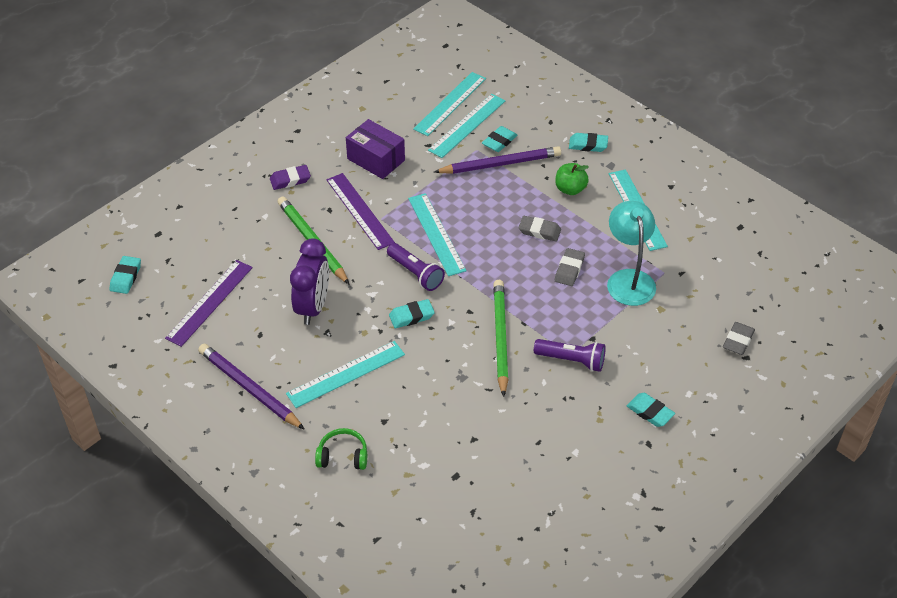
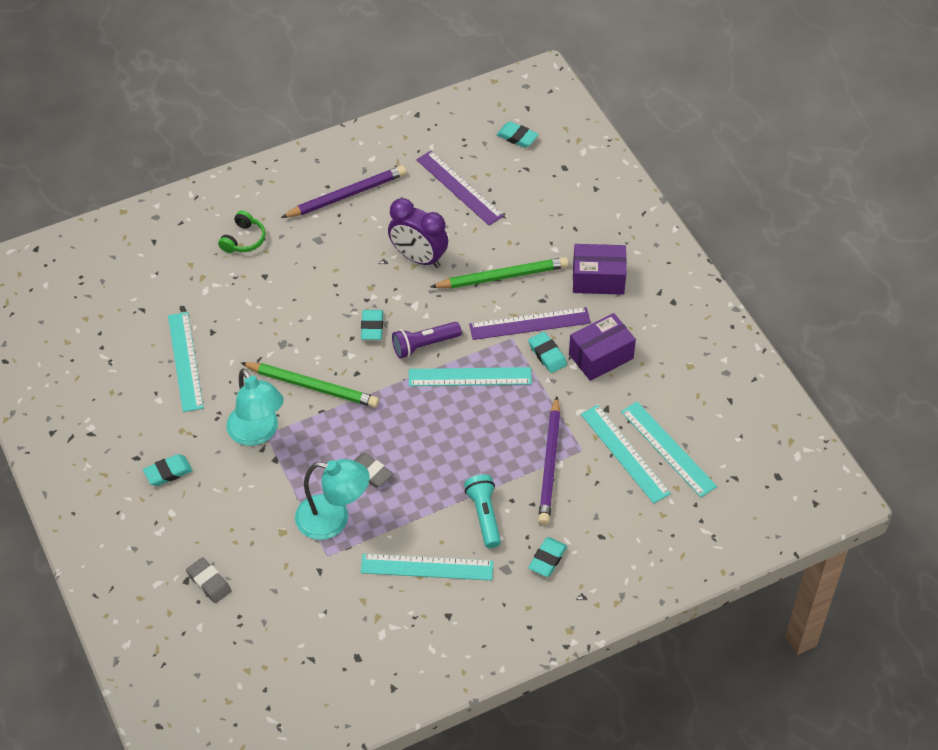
camera: 110 degrees right, 5 degrees up
purple eraser [270,165,311,190] -> purple box [573,244,627,295]
turquoise ruler [286,341,405,408] -> turquoise ruler moved to [168,312,204,412]
turquoise eraser [482,126,517,152] -> turquoise eraser moved to [528,332,567,373]
grey eraser [519,216,561,242] -> none
purple flashlight [534,339,606,372] -> turquoise lamp [226,368,284,446]
green apple [555,163,589,195] -> turquoise flashlight [464,475,501,548]

